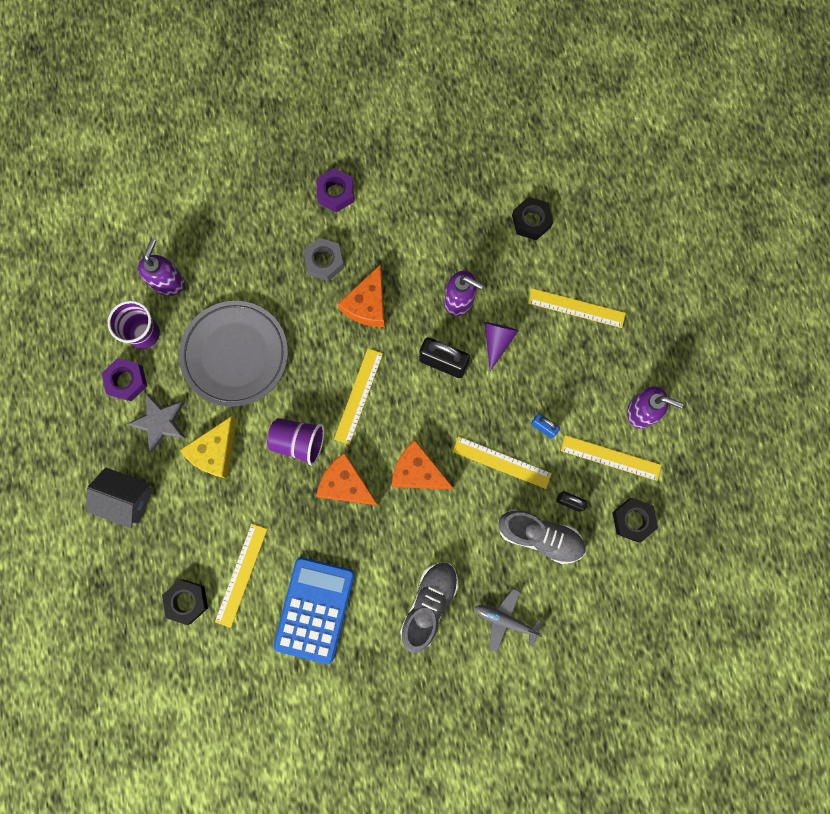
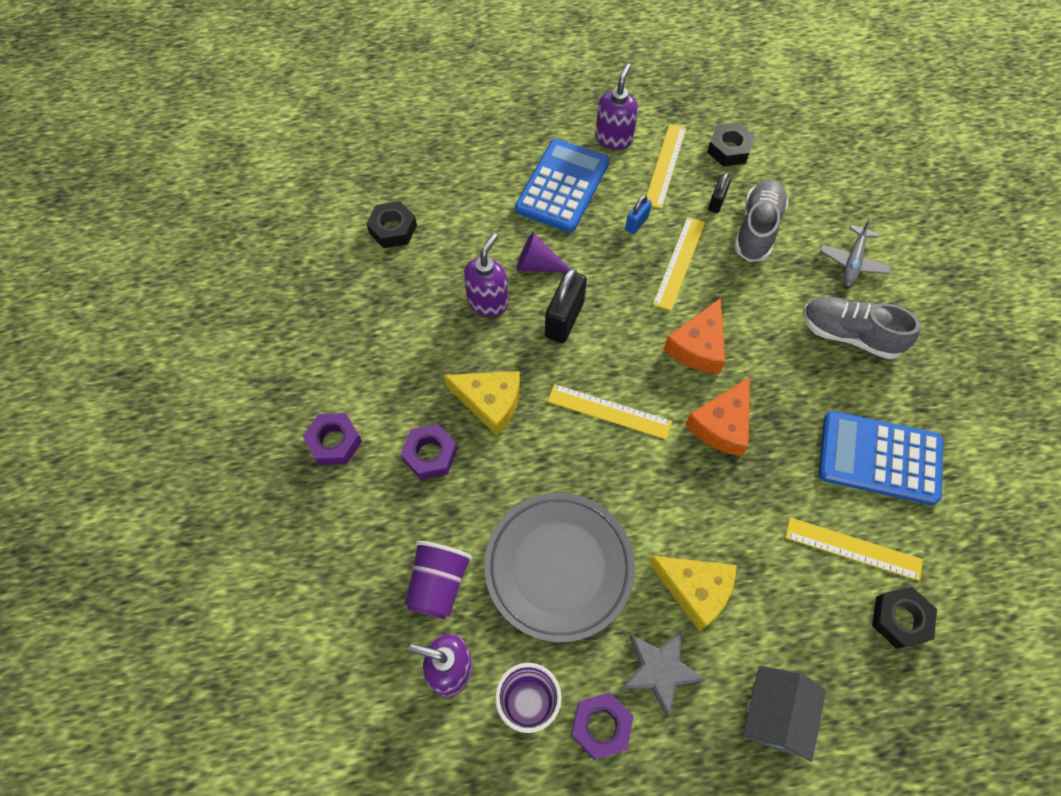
camera: 90 degrees left, 15 degrees down
purple cup [267,418,324,466] -> purple cup moved to [404,541,473,619]
grey nut [303,238,344,281] -> purple nut [401,424,457,480]
orange cheese [338,264,385,327] -> yellow cheese [444,371,520,436]
yellow ruler [528,288,626,328] -> none
none -> blue calculator [515,139,609,232]

